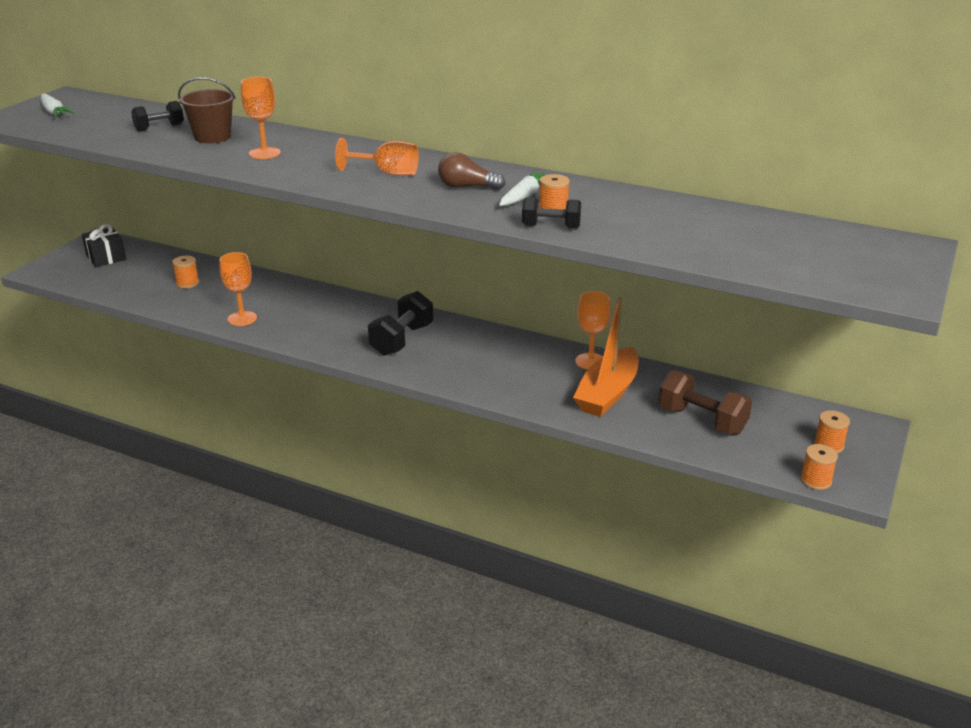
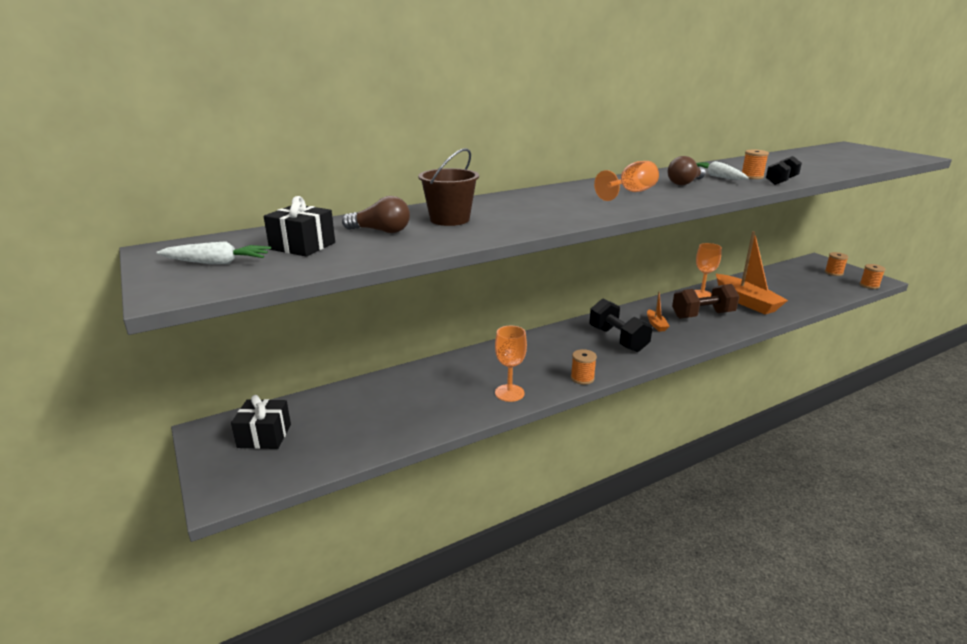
camera: 55 degrees left, 5 degrees down
black dumbbell [131,101,184,131] -> brown light bulb [342,196,410,233]
orange spool [172,256,199,288] -> orange spool moved to [571,349,597,385]
orange goblet [241,77,281,159] -> none
brown dumbbell [658,370,752,435] -> brown dumbbell moved to [672,284,740,319]
none -> black gift [264,196,335,257]
none -> orange boat [647,291,670,332]

